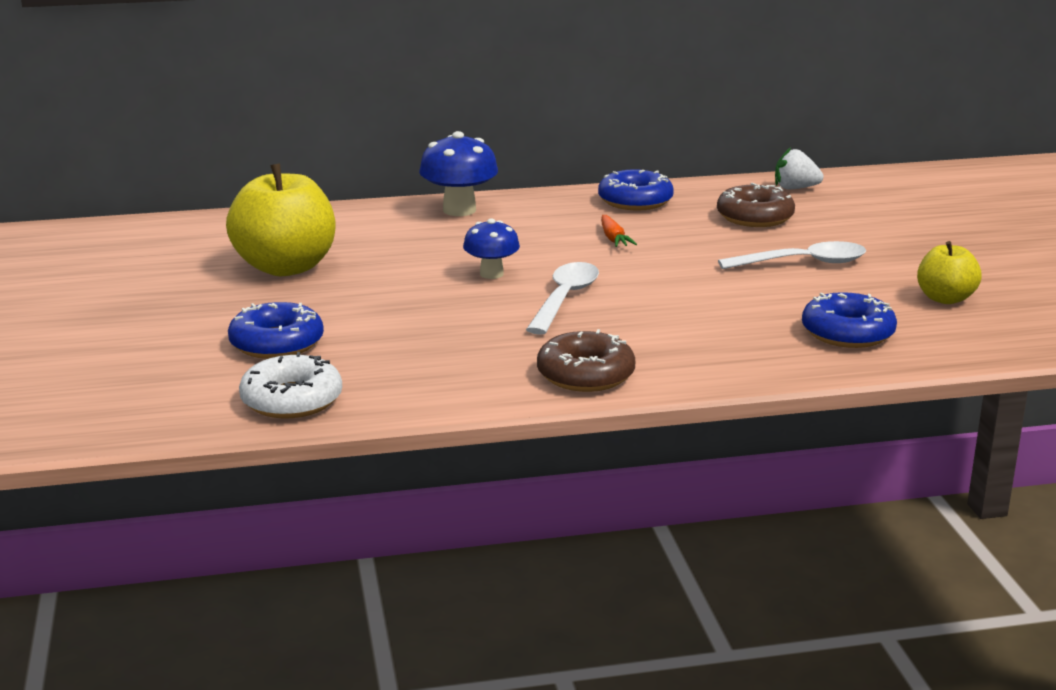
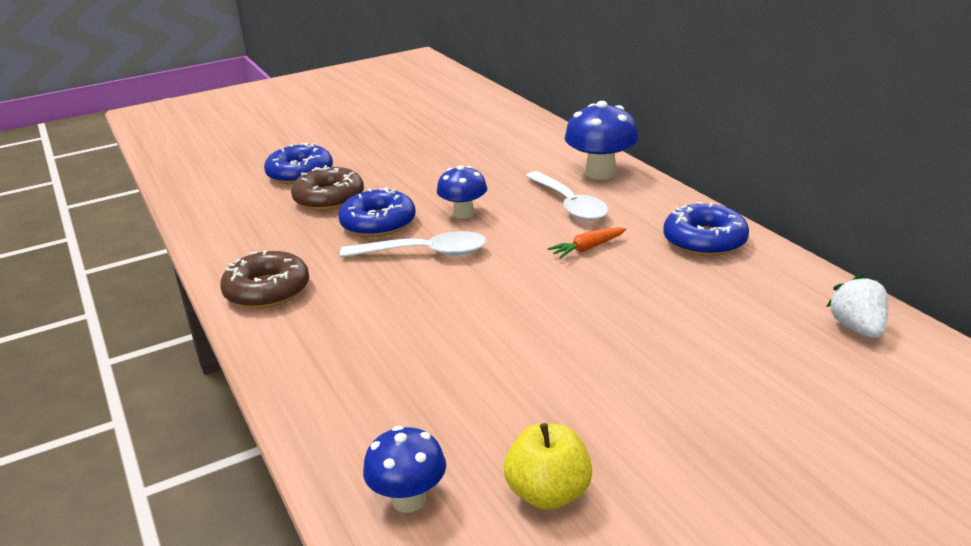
camera: 75 degrees right, 5 degrees up
yellow apple [226,164,335,276] -> none
white donut [239,352,342,418] -> none
brown donut [717,183,795,227] -> brown donut moved to [291,165,364,211]
white spoon [718,241,866,269] -> white spoon moved to [525,171,608,221]
blue donut [802,292,897,348] -> blue donut moved to [338,187,416,237]
none -> blue mushroom [363,426,446,513]

